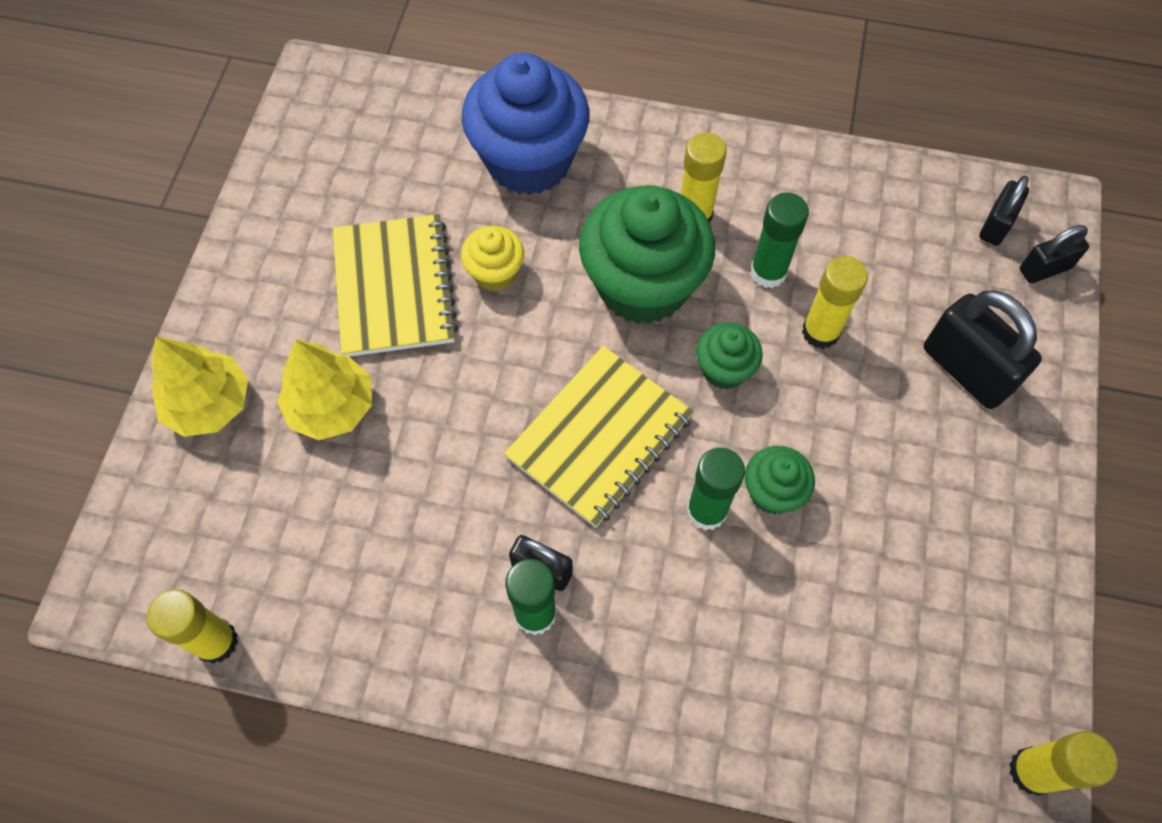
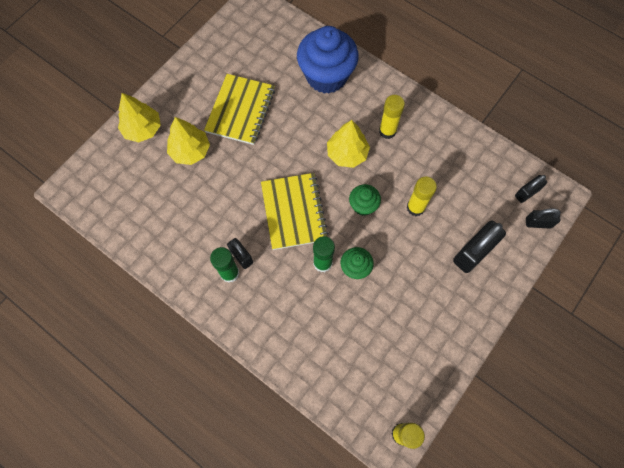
camera: 25 degrees right, 5 degrees up
yellow glue stick [147,589,238,664] -> none
yellow cupcake [461,226,524,292] -> none
yellow notebook [504,346,694,528] -> yellow notebook turned 75 degrees counterclockwise [261,173,329,250]
green cupcake [579,185,715,324] -> yellow tree [327,120,370,168]
green glue stick [750,192,809,288] -> none
black padlock [924,290,1042,409] -> black padlock turned 60 degrees clockwise [453,221,506,273]

